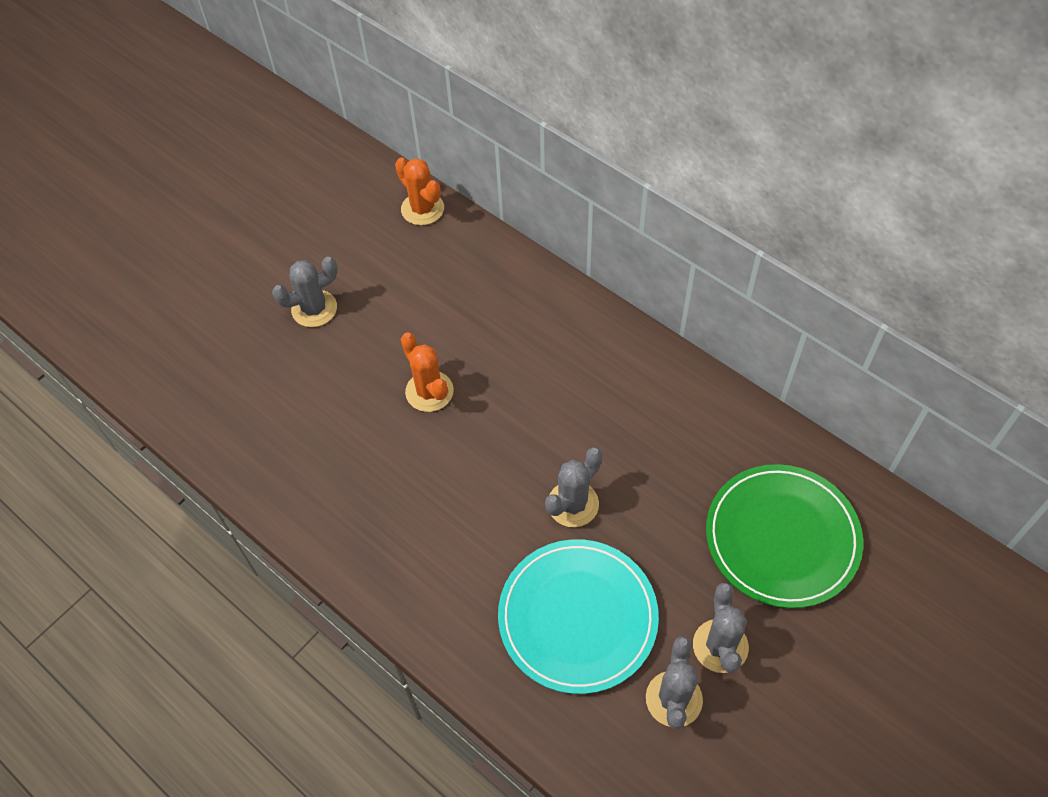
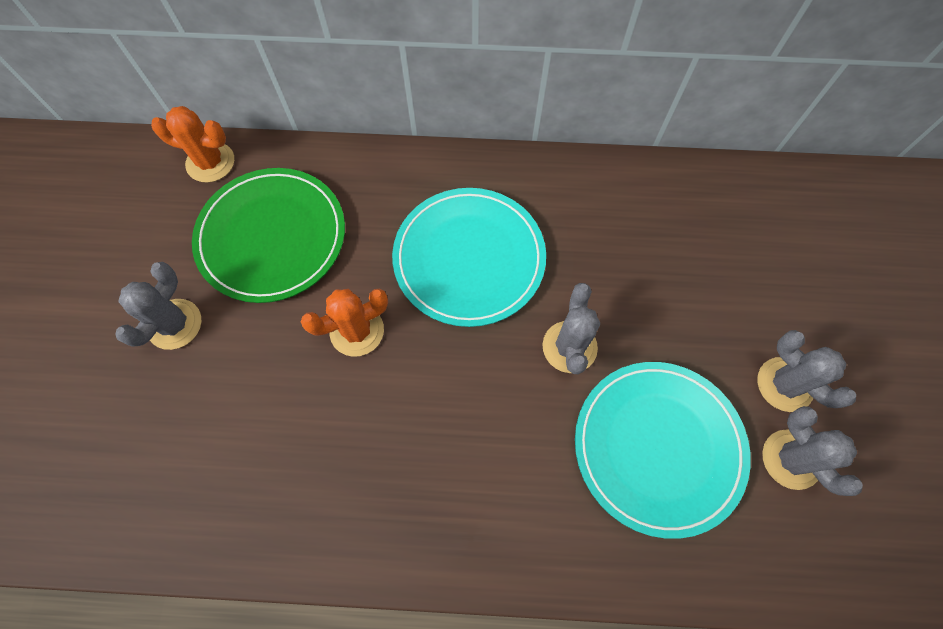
camera: 40 degrees left, 10 degrees up
orange cactus [401,332,454,412] -> orange cactus turned 45 degrees counterclockwise [301,288,388,357]
green plate [706,464,863,608] -> green plate moved to [192,168,345,303]
none -> turquoise plate [392,188,546,327]

